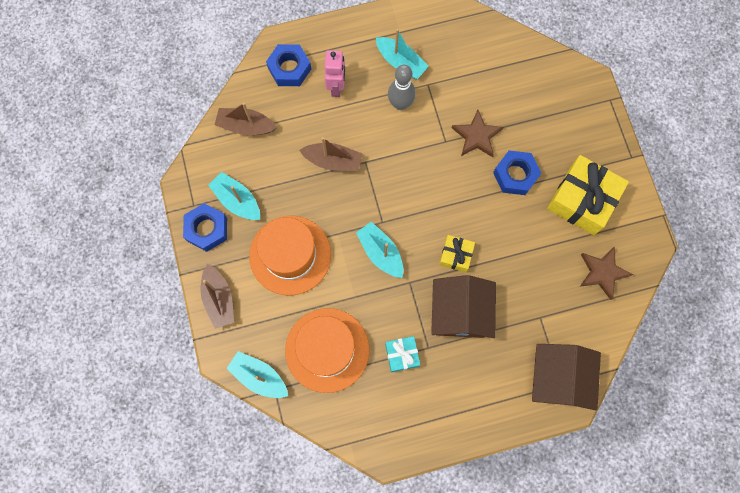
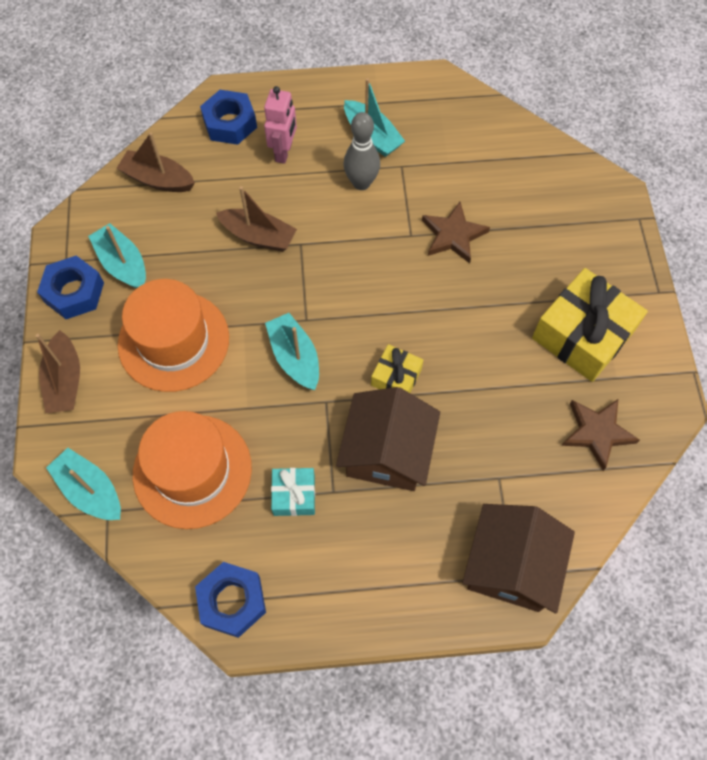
camera: 10 degrees right, 10 degrees down
blue nut [493,150,541,195] -> blue nut moved to [195,562,266,638]

